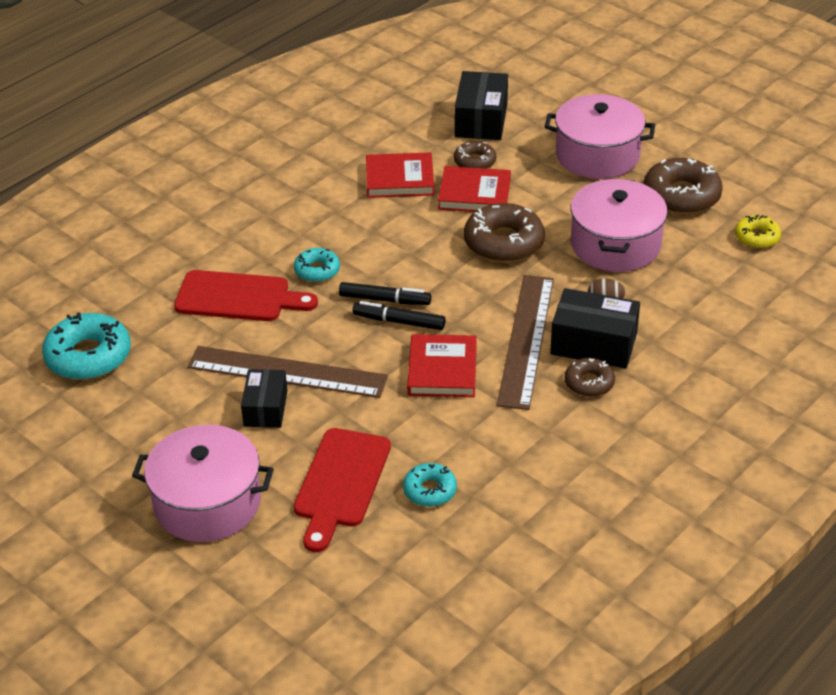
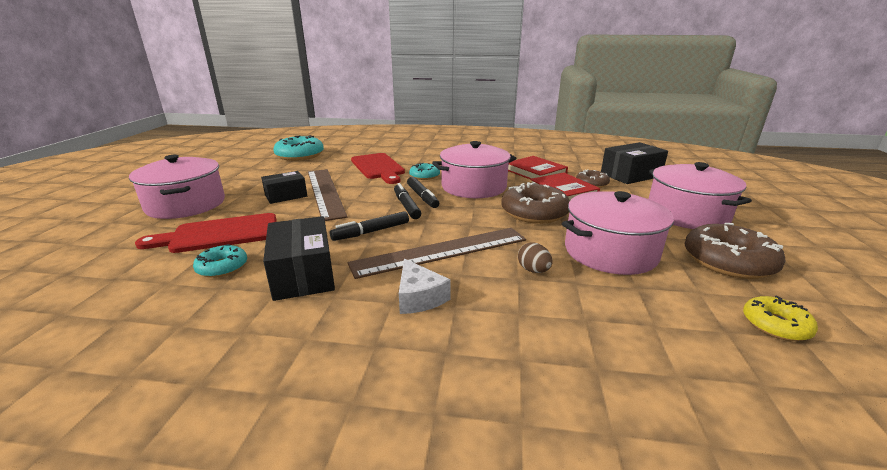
camera: 55 degrees right, 15 degrees down
red book [407,334,477,397] -> black marker [330,211,409,241]
black box [550,288,640,369] -> black box moved to [263,216,335,301]
brown donut [565,358,615,397] -> white cheese [399,259,451,314]
none -> pink pot [432,141,516,198]

